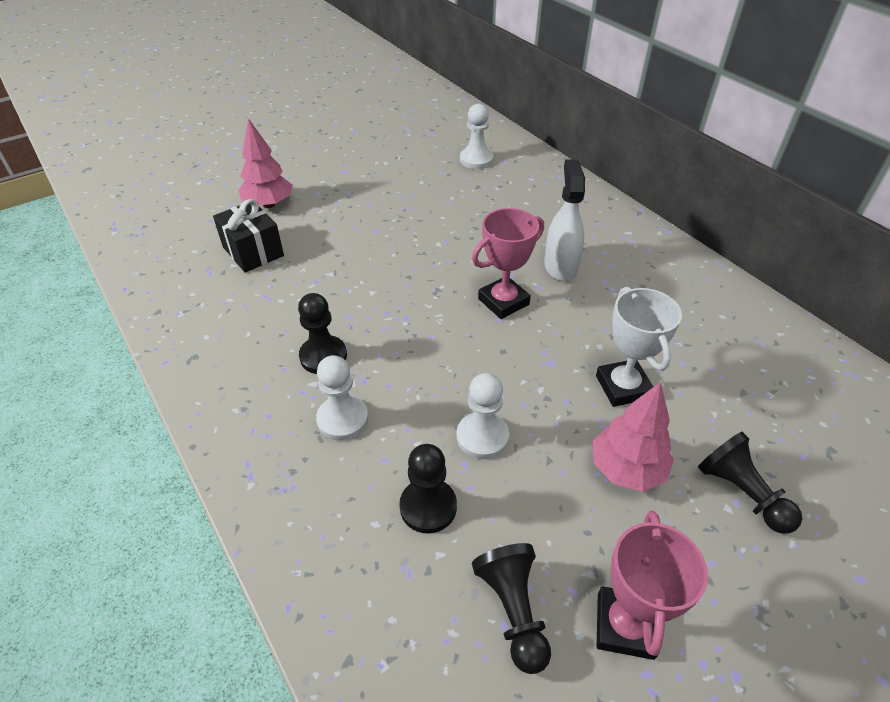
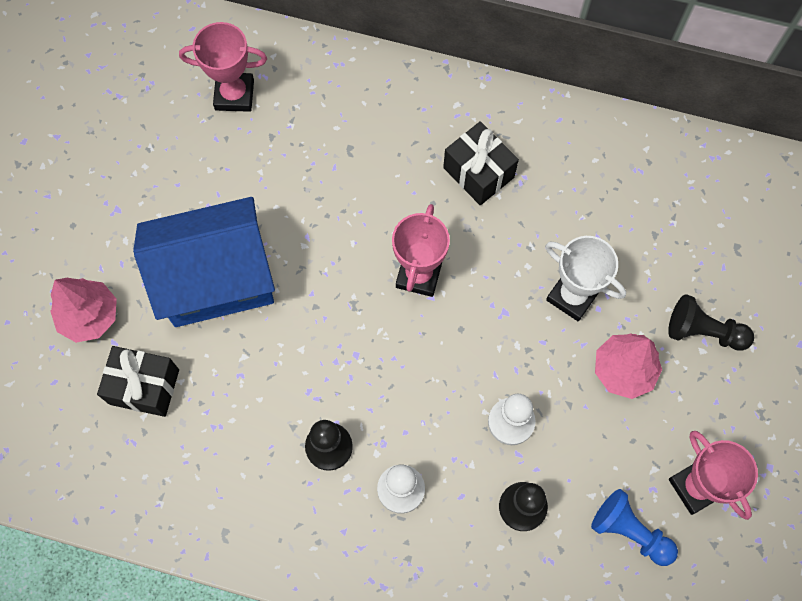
camera: 40 degrees left, 25 degrees up
white pawn [460,104,493,169] -> pink trophy [179,22,267,112]
black pawn [472,543,551,674] -> blue pawn [591,489,678,566]
white spray bottle [544,159,585,281] -> none
none -> blue house [133,197,275,327]
none -> black gift [443,121,519,206]

